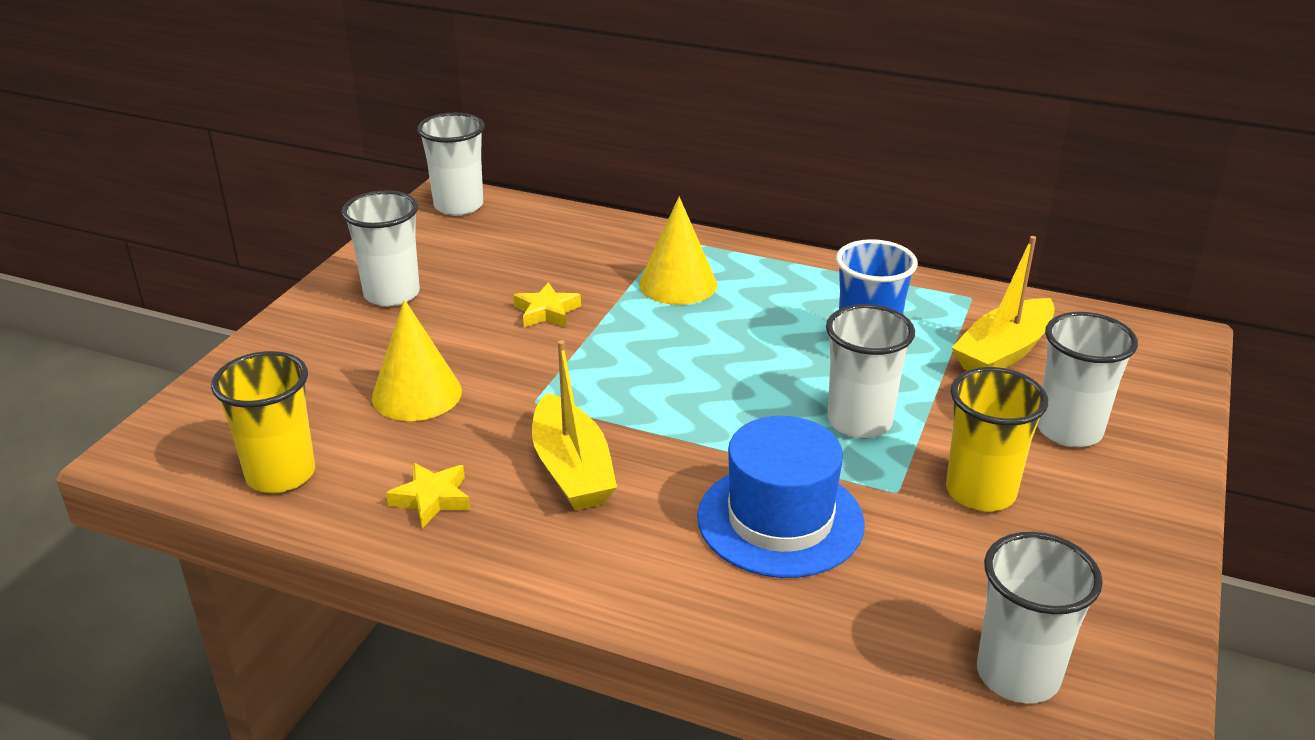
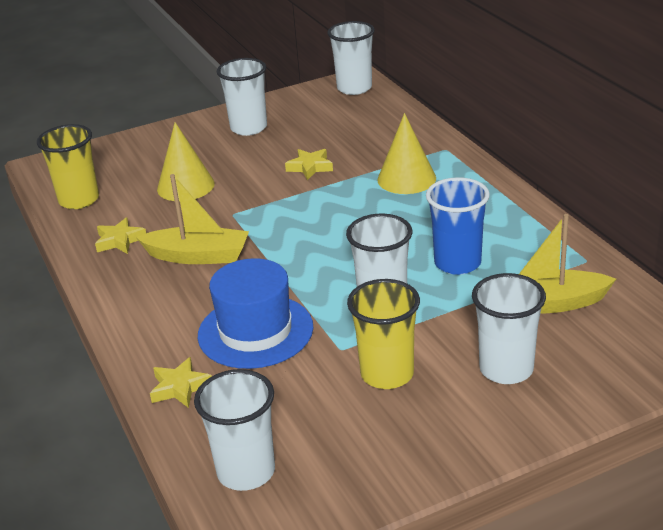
camera: 45 degrees right, 0 degrees up
yellow boat [532,340,617,510] -> yellow boat turned 105 degrees counterclockwise [136,174,249,264]
none -> yellow star [150,357,212,408]

